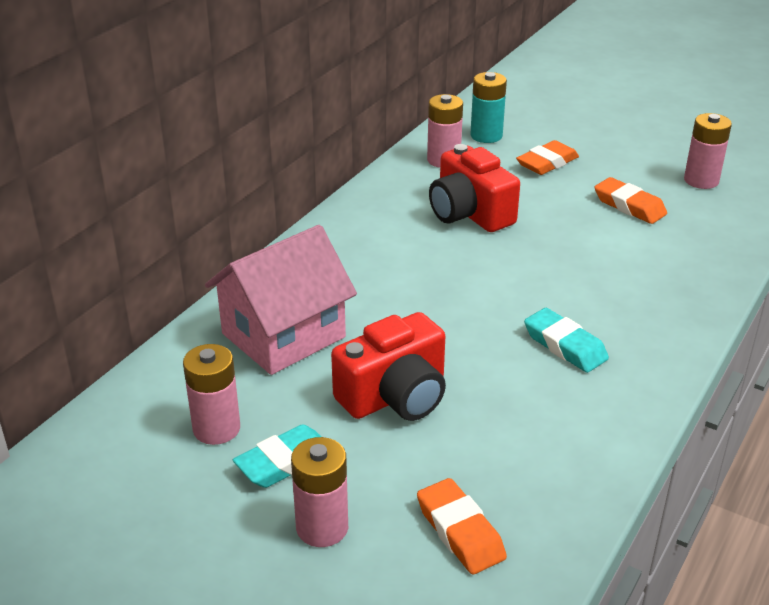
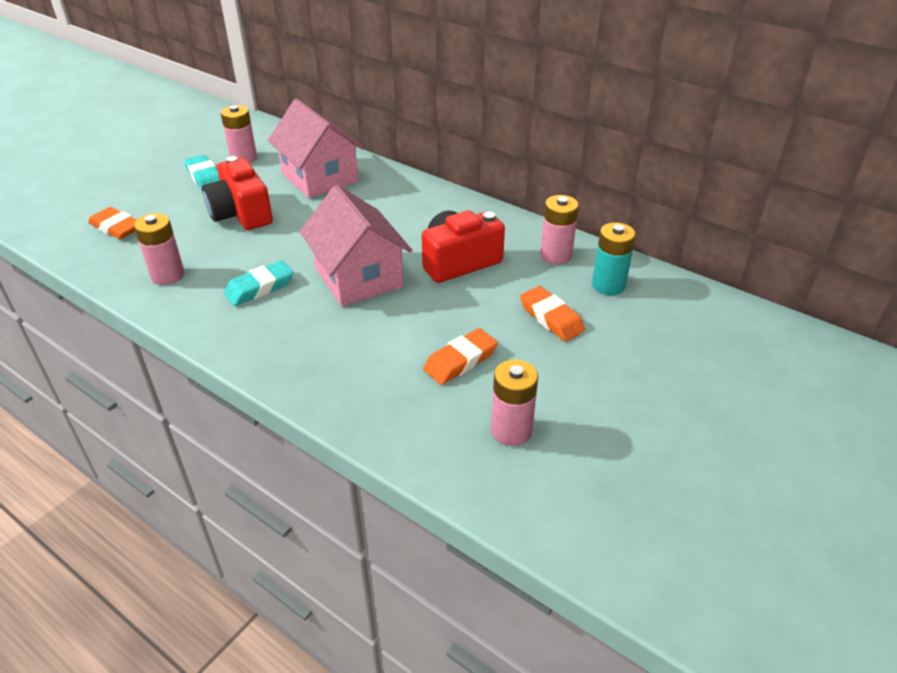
camera: 95 degrees right, 5 degrees up
pink battery [291,437,348,547] -> pink battery moved to [134,213,184,285]
orange eraser [417,478,507,575] -> orange eraser turned 60 degrees clockwise [88,207,137,239]
none -> pink house [300,185,412,307]

